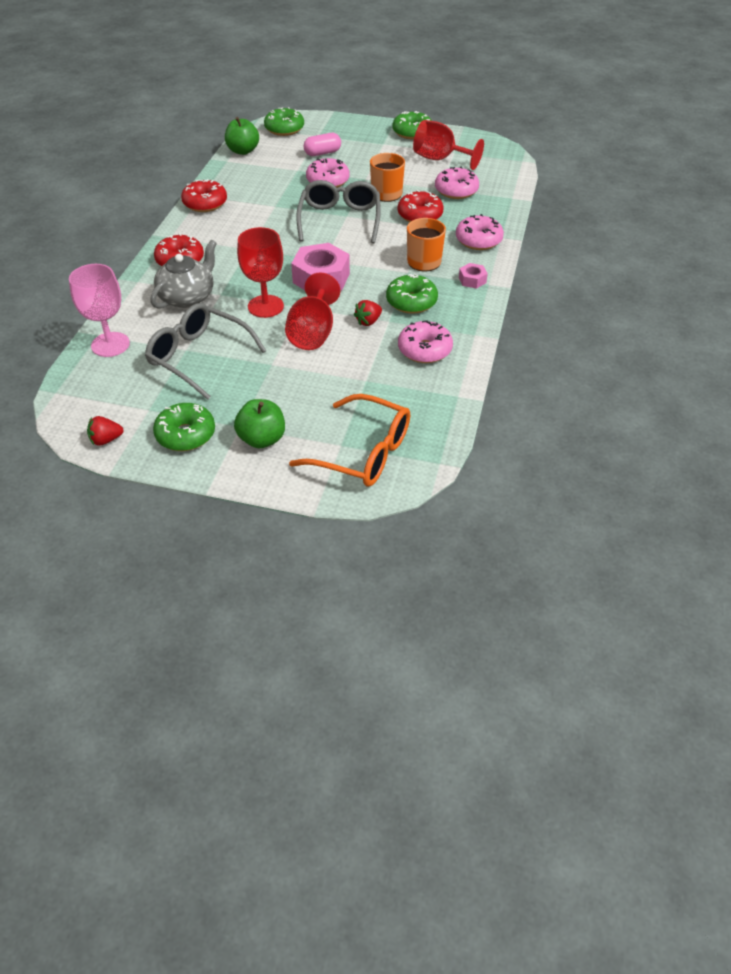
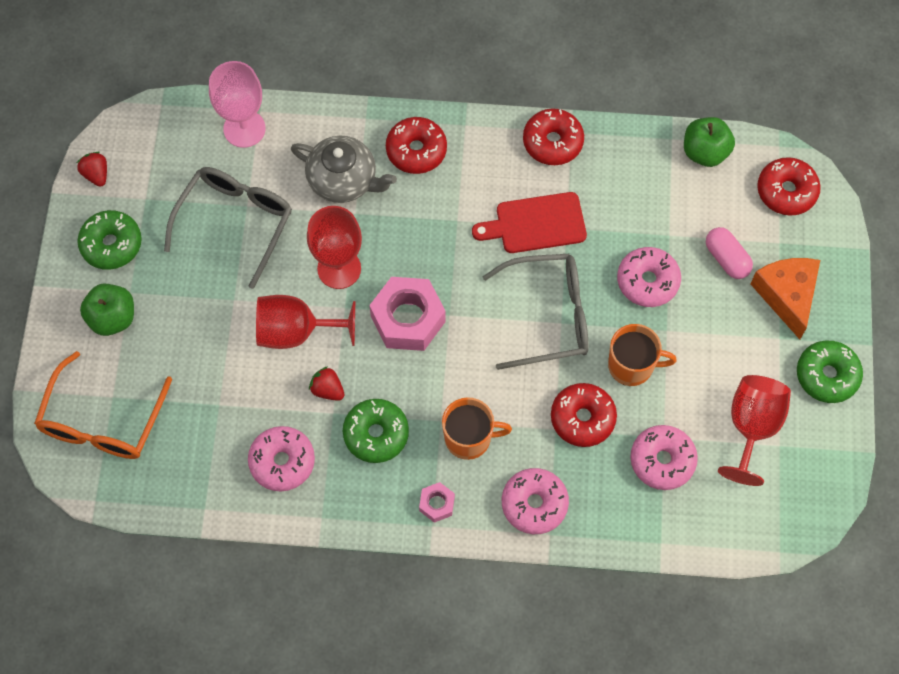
camera: 80 degrees right, 20 degrees up
green donut [264,107,304,136] -> red donut [757,157,821,216]
none -> red cutting board [472,192,587,253]
none -> orange cheese [751,258,820,339]

